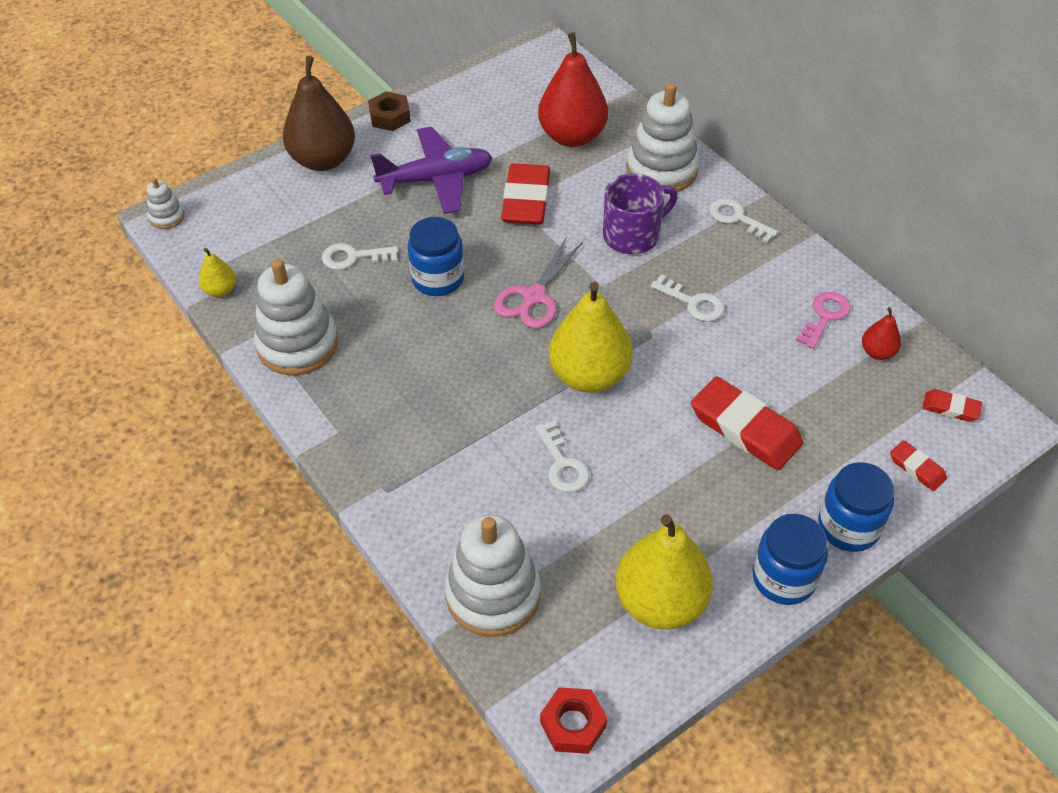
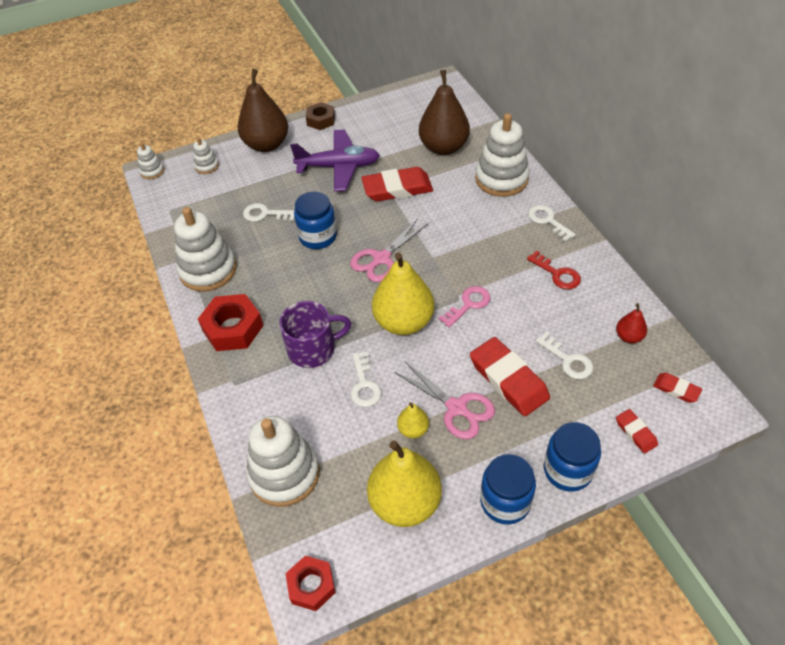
camera: 15 degrees right, 0 degrees up
yellow pear [199,248,236,297] -> yellow pear moved to [397,402,429,438]
red eraser [501,163,550,224] -> red eraser turned 60 degrees clockwise [361,167,433,202]
red pear [538,32,608,147] -> brown pear [419,70,470,155]
purple mug [603,174,678,254] -> purple mug moved to [279,301,351,368]
white key [651,274,725,322] -> white key moved to [536,332,593,379]
pink key [795,292,851,349] -> pink key moved to [439,286,490,328]
none -> white stacking toy [193,137,219,174]
none -> red nut [198,294,263,351]
none -> pink scissors [394,361,495,439]
none -> red key [527,250,581,289]

